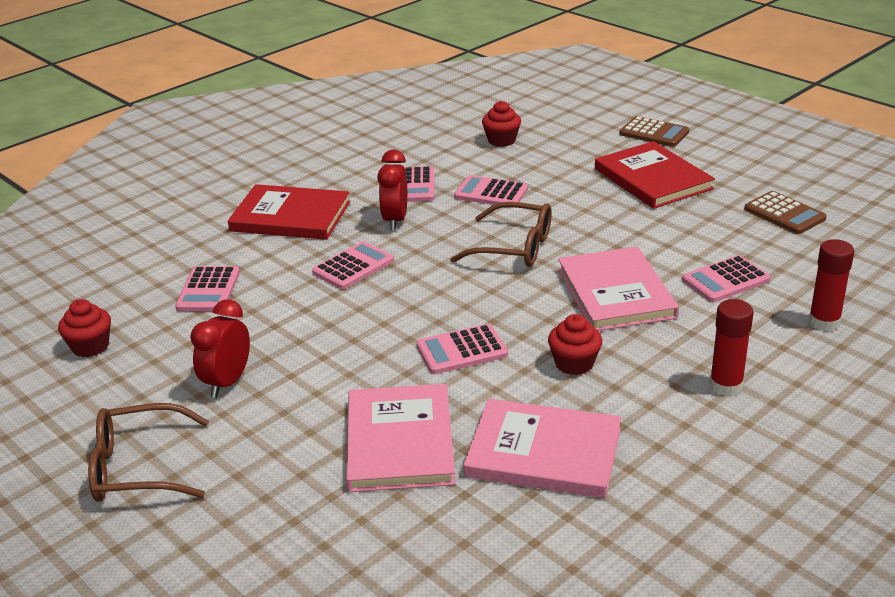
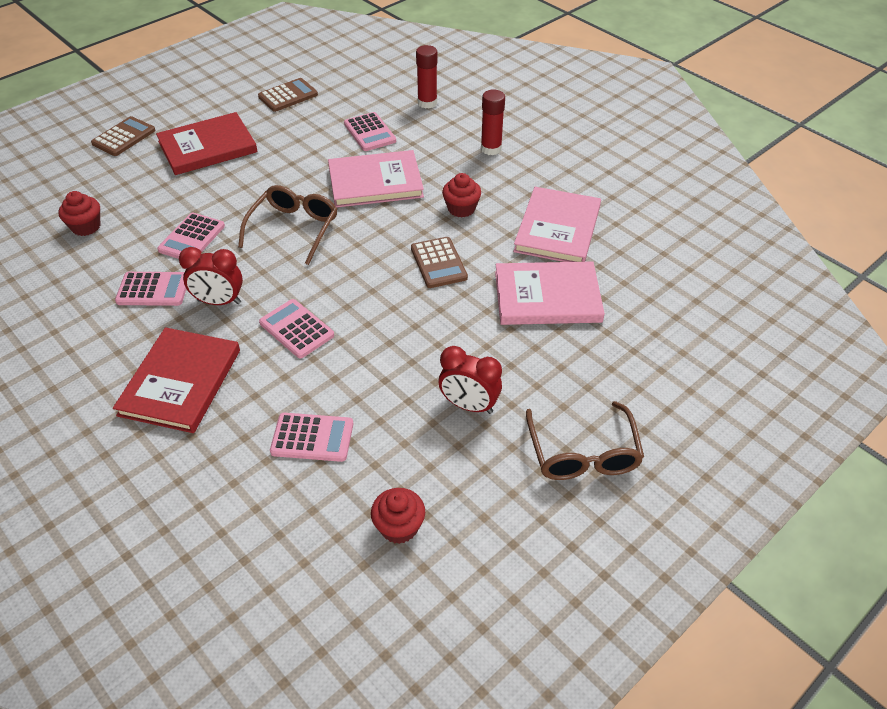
camera: 90 degrees left, 15 degrees up
pink calculator [416,324,508,374] -> brown calculator [411,237,468,288]

